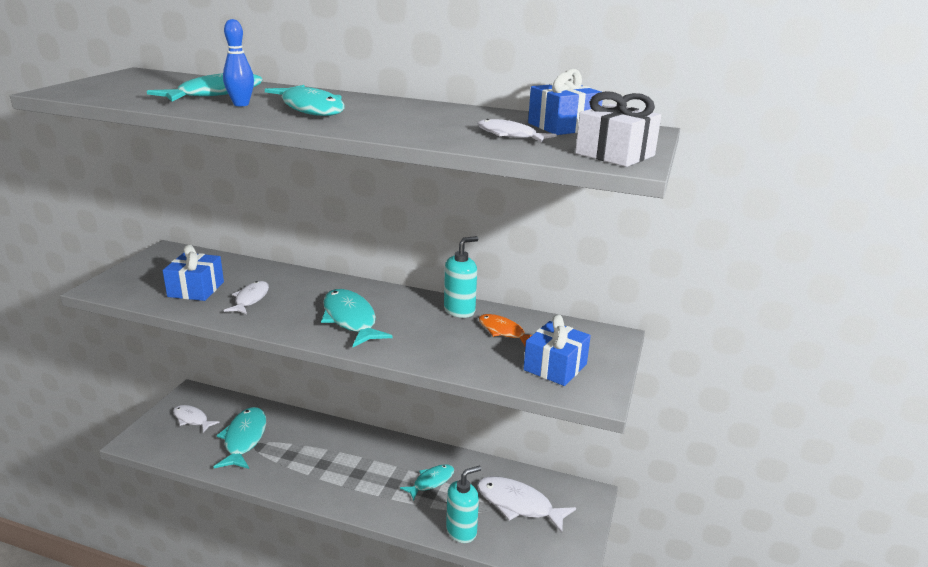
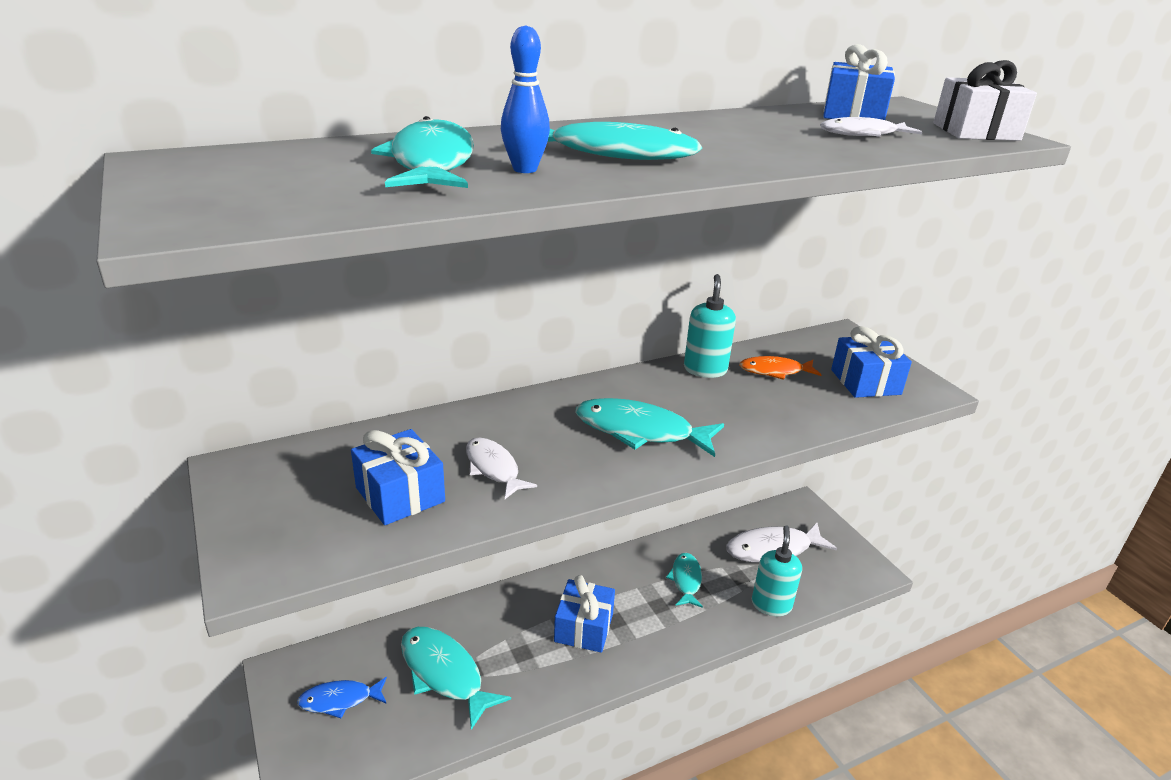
camera: 45 degrees left, 5 degrees up
white fish [173,405,220,433] -> blue fish [297,677,387,718]
none -> blue gift [554,575,615,653]

